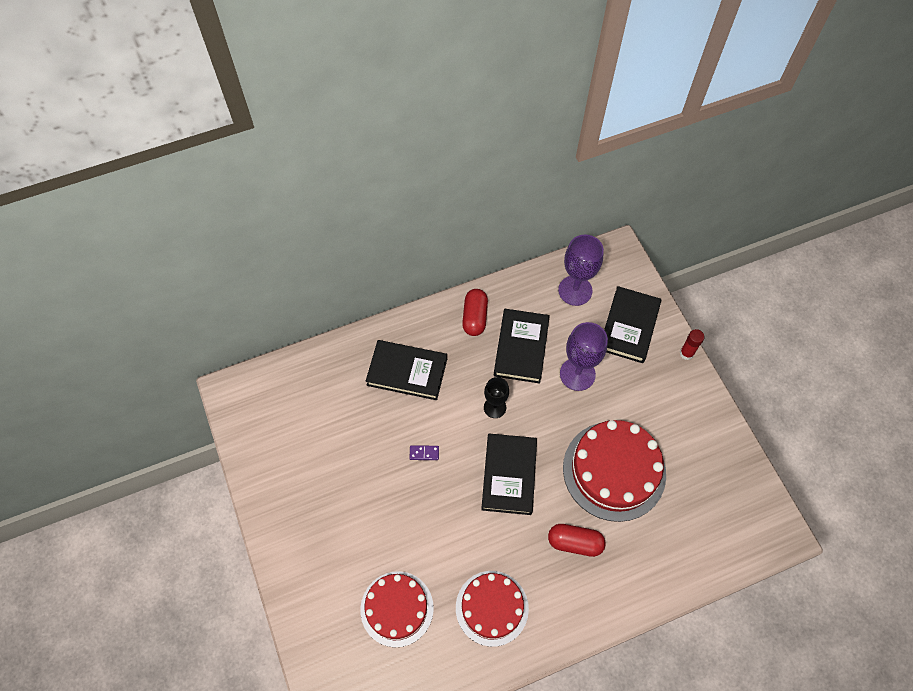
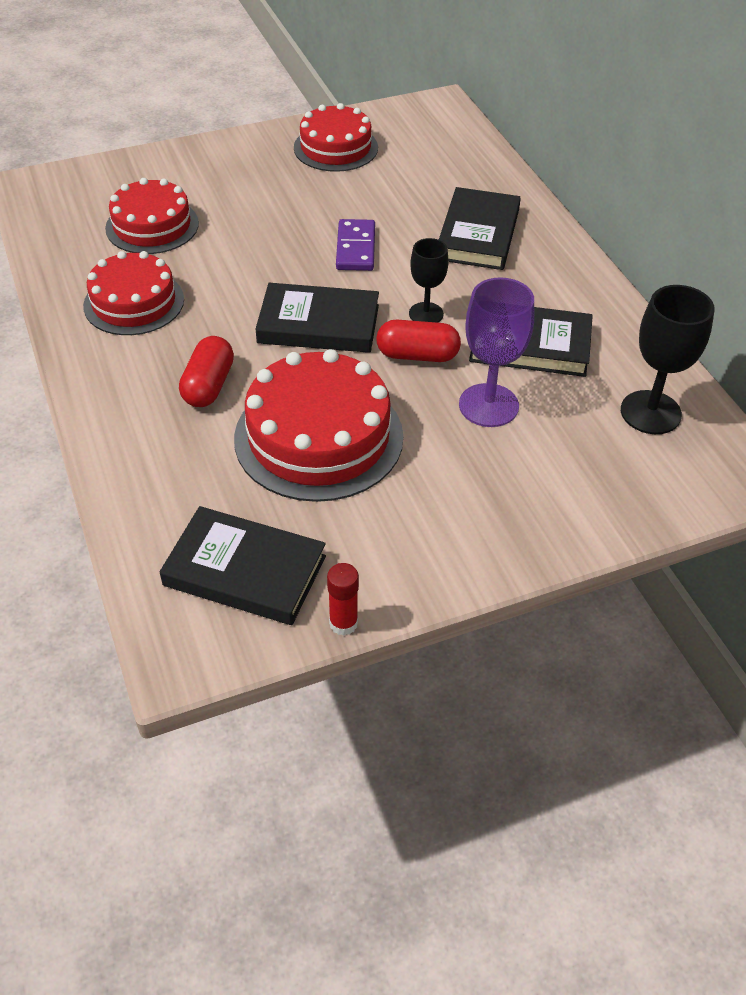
camera: 90 degrees right, 15 degrees down
purple domino [409,446,439,460] -> purple domino [336,219,375,271], size x1.83
red capsule [462,289,488,336] -> red capsule moved to [376,320,461,362]
purple goblet [558,234,604,306] -> black goblet [621,285,715,434]
black book [604,286,661,363] -> black book moved to [160,506,326,625]
red glue stick [680,329,705,360] -> red glue stick moved to [327,563,359,636]
none -> red cake [294,103,378,172]

